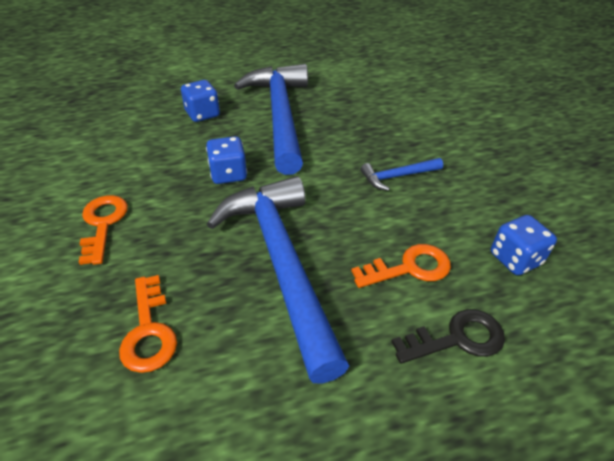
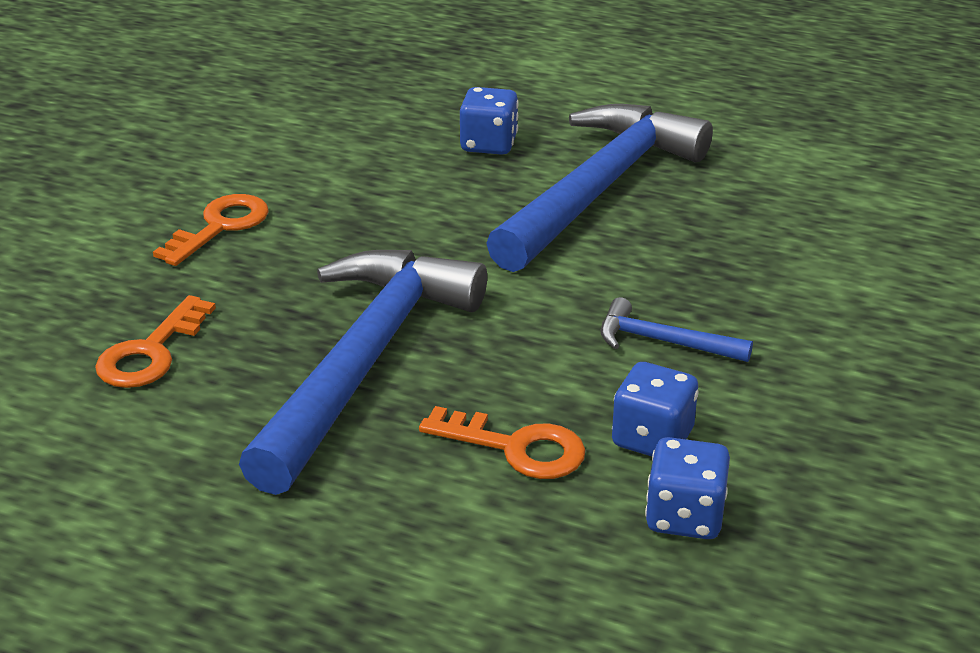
camera: 40 degrees right, 10 degrees down
blue dice [206,136,247,184] -> blue dice moved to [612,362,699,456]
black key [391,309,505,364] -> none

